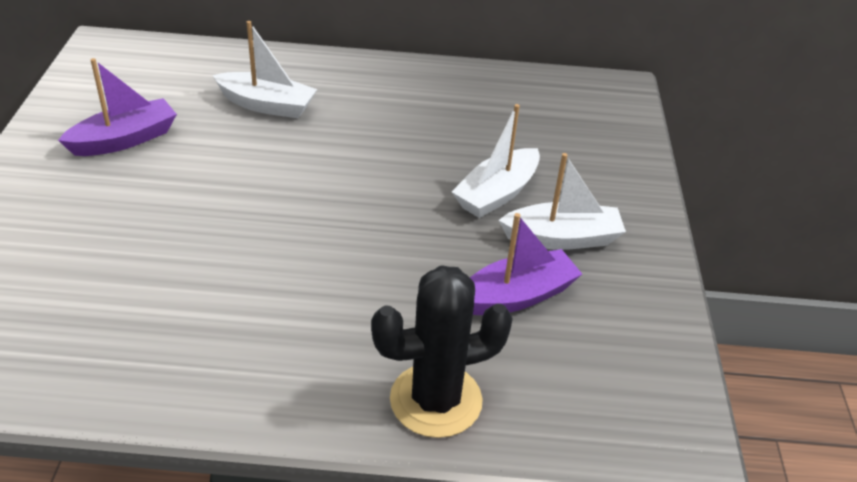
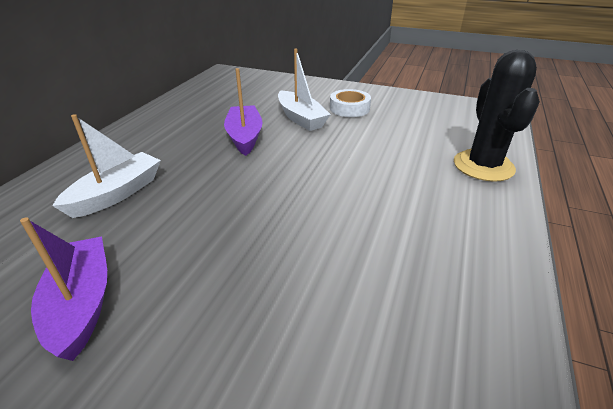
camera: 70 degrees left, 5 degrees down
purple boat [470,213,582,315] -> purple boat moved to [224,68,263,156]
white boat [498,153,626,250] -> white tape [330,89,371,117]

